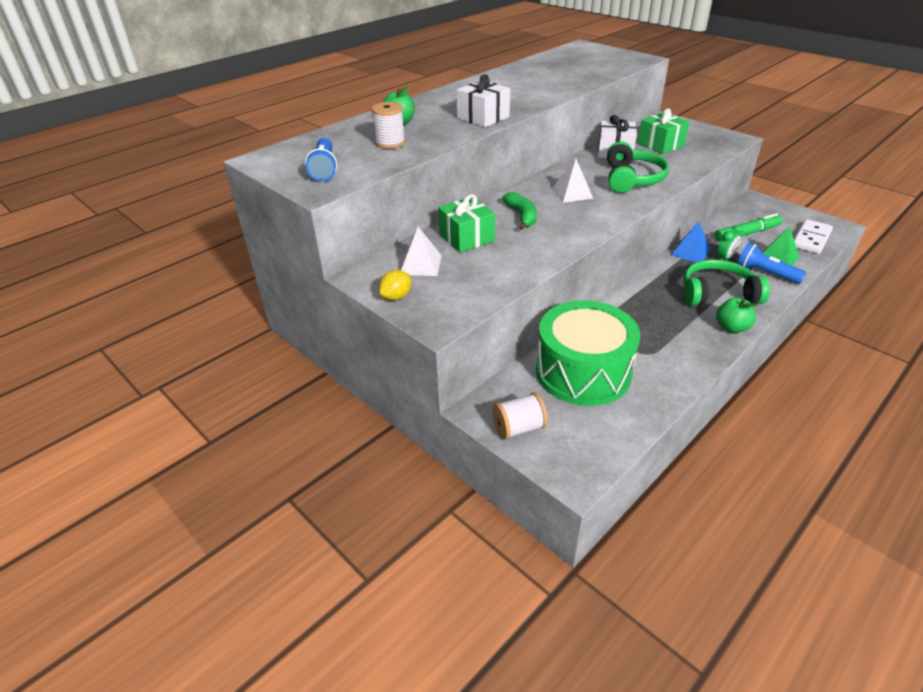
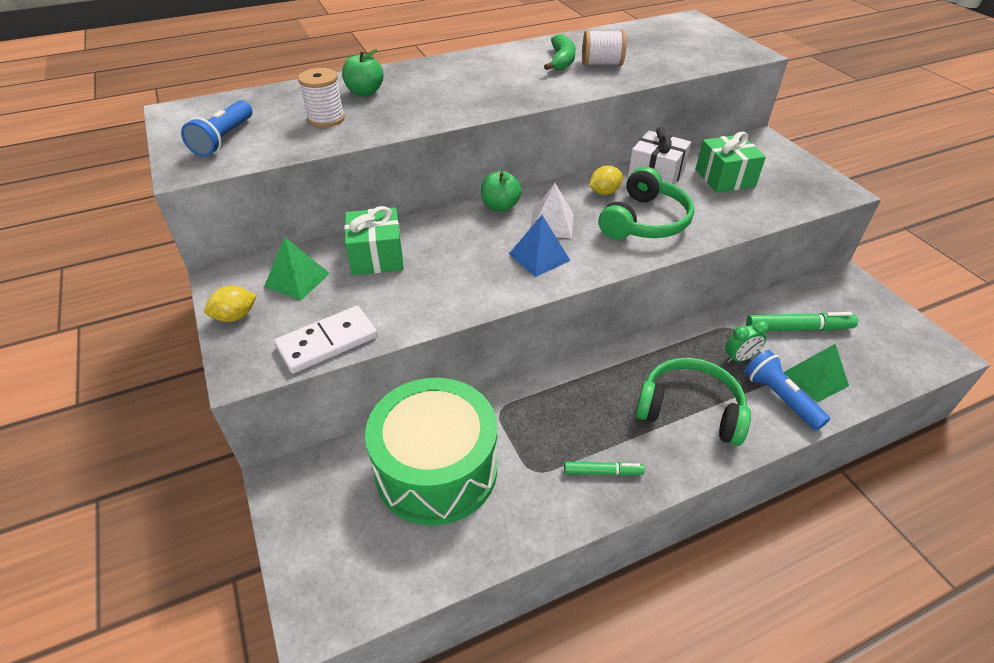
camera: 20 degrees right, 5 degrees up
white pyramid [401,227,442,276] -> green pyramid [264,237,330,301]
white gift [456,74,510,127] -> none
white spool [492,392,548,439] -> white spool moved to [582,30,627,66]
green banana [502,192,537,230] -> green banana moved to [544,34,576,71]
blue pyramid [671,221,711,262] -> blue pyramid moved to [509,215,571,277]
green apple [716,297,757,333] -> green apple moved to [481,171,522,212]
white domino [794,219,833,254] -> white domino moved to [274,306,378,374]
none -> green marker [564,462,645,476]
none -> yellow lemon [589,166,623,195]

